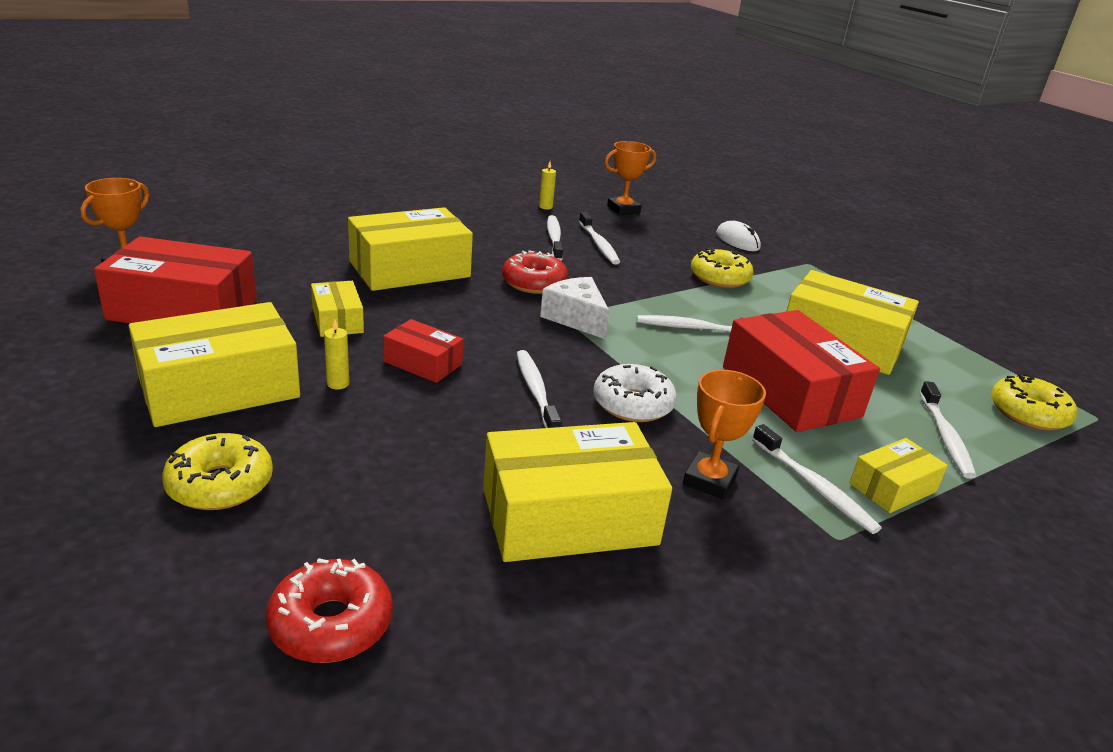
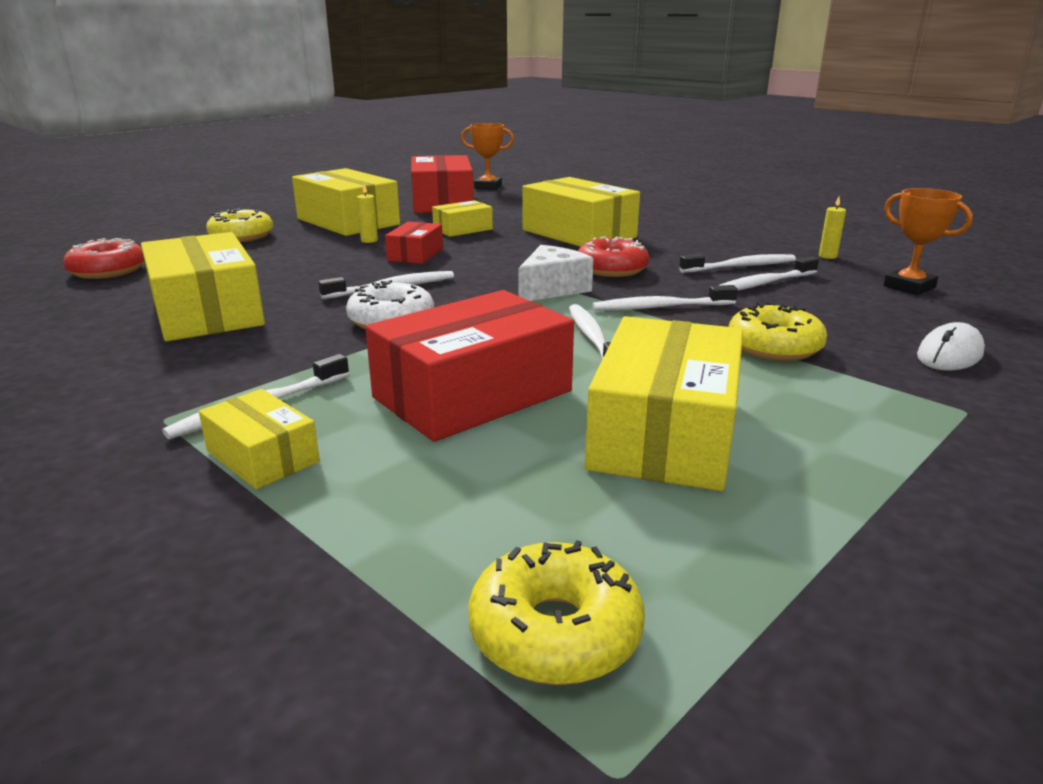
camera: 80 degrees right, 5 degrees down
orange trophy [683,370,766,500] -> none
white toothbrush [920,381,977,479] -> white toothbrush moved to [592,285,738,311]

